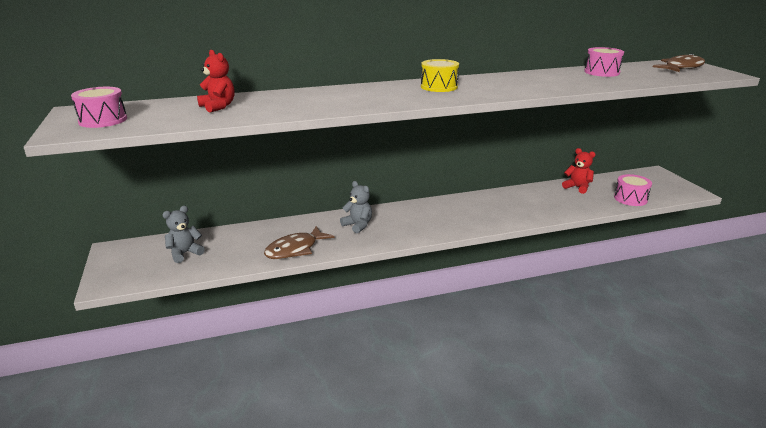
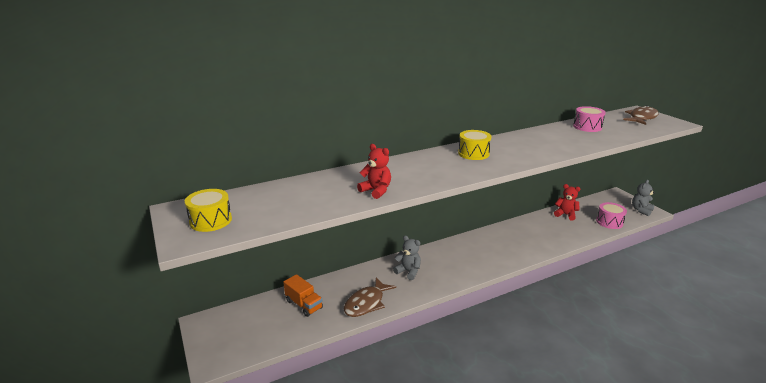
camera: 10 degrees left, 0 degrees up
pink drum [71,87,127,128] -> yellow drum [185,189,232,232]
grey teddy bear [162,206,205,263] -> grey teddy bear moved to [632,180,655,216]
red teddy bear [197,50,234,113] -> red teddy bear moved to [357,144,391,199]
none -> orange truck [283,274,323,317]

